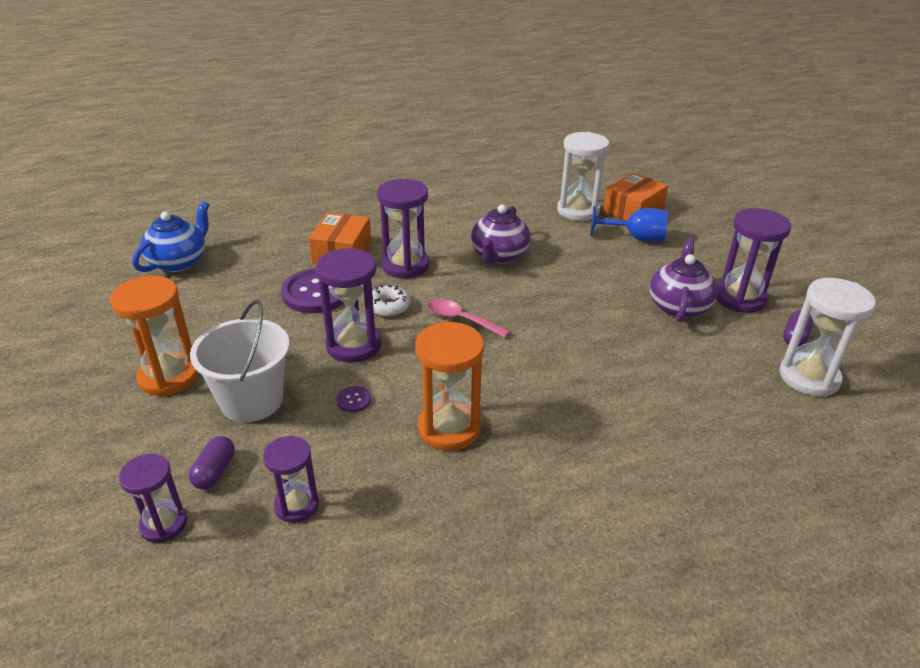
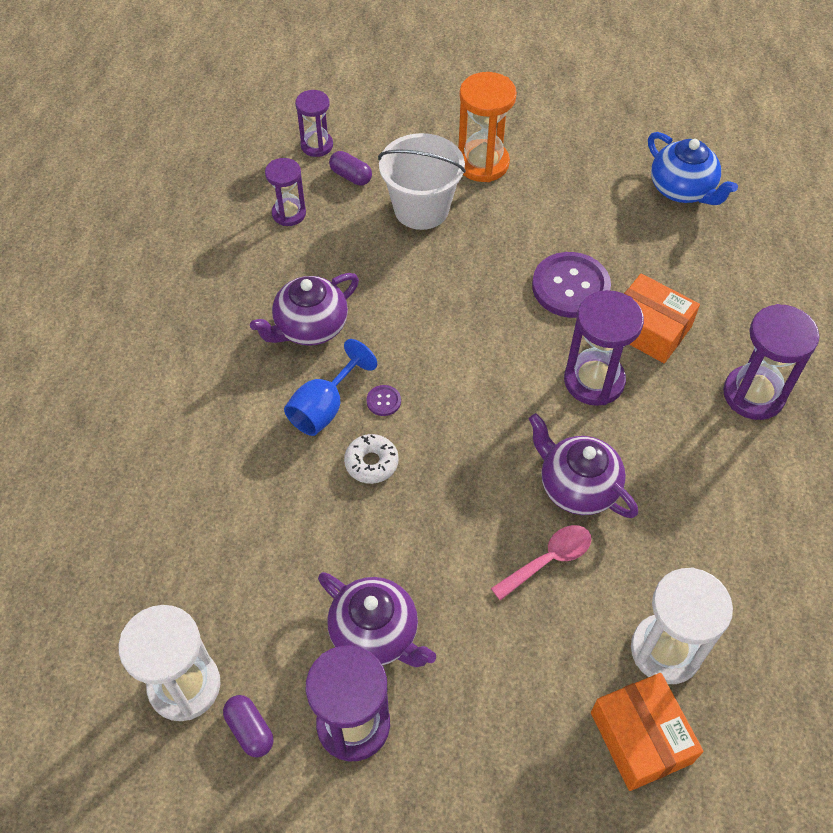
camera: 115 degrees right, 20 degrees up
purple hourglass [316,248,382,363] -> purple hourglass moved to [723,304,820,420]
purple button [337,386,371,412] -> purple button moved to [366,385,401,416]
white donut [372,285,411,317] -> white donut moved to [344,434,399,484]
orange hourglass [415,321,484,451] -> purple teapot [250,273,359,346]
pink spoon [427,298,510,338] -> pink spoon moved to [491,525,591,601]
blue goblet [590,206,668,242] -> blue goblet moved to [284,339,377,436]

